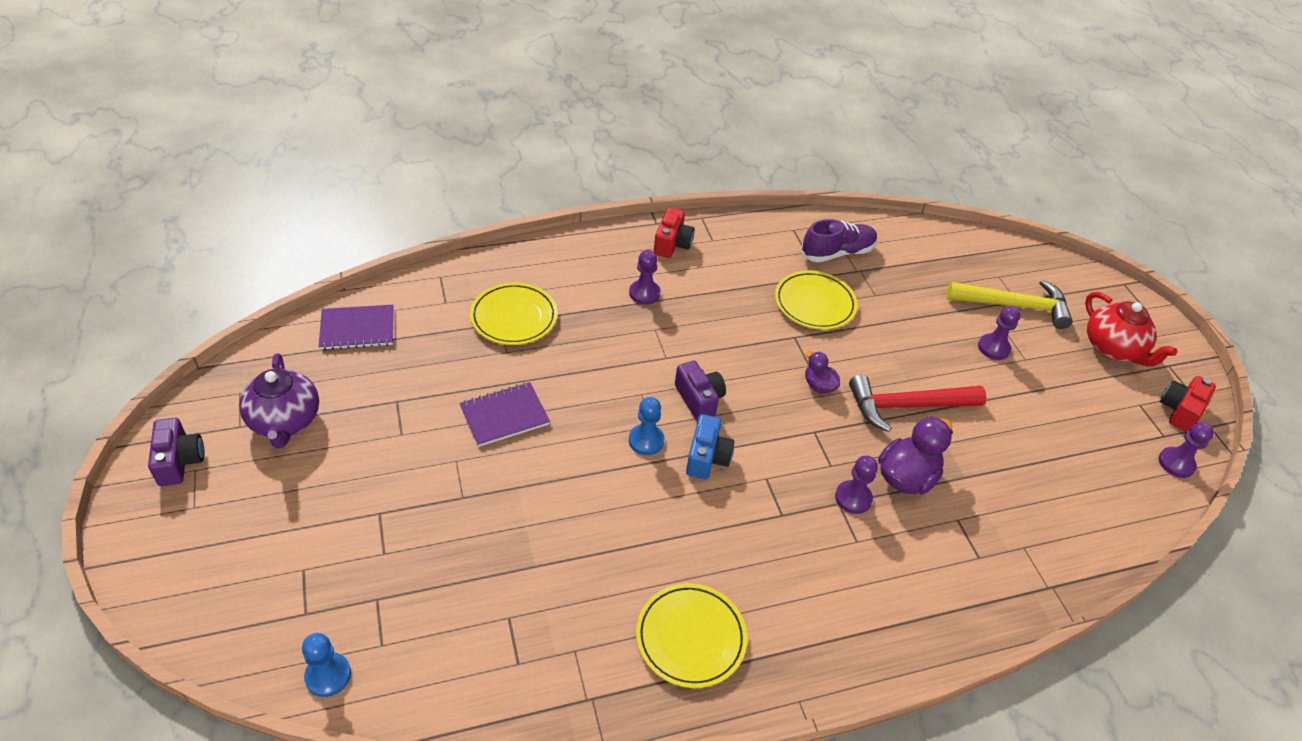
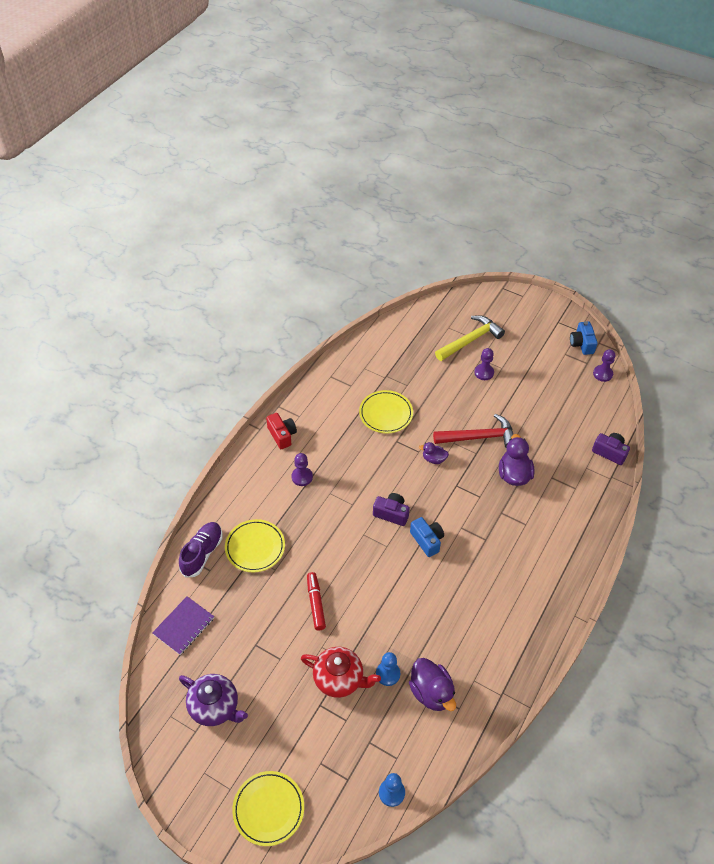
camera: 40 degrees left, 5 degrees up
purple camera [148,418,204,486] -> purple camera moved to [592,433,630,465]
purple notebook [460,382,550,447] -> red marker [307,572,326,631]
blue pawn [629,397,665,455] -> blue pawn moved to [376,652,400,686]
yellow plate [636,583,747,688] -> yellow plate moved to [232,771,304,846]
purple shoe [801,219,877,262] -> purple shoe moved to [179,522,223,578]
purple pawn [835,456,878,514] -> none
red hammer [849,375,986,432] -> red hammer turned 135 degrees counterclockwise [433,414,514,448]
red teapot [1085,292,1177,367] -> red teapot moved to [301,647,381,698]
red camera [1160,376,1216,432] -> blue camera [570,321,598,355]
none -> purple duck [409,658,456,711]

